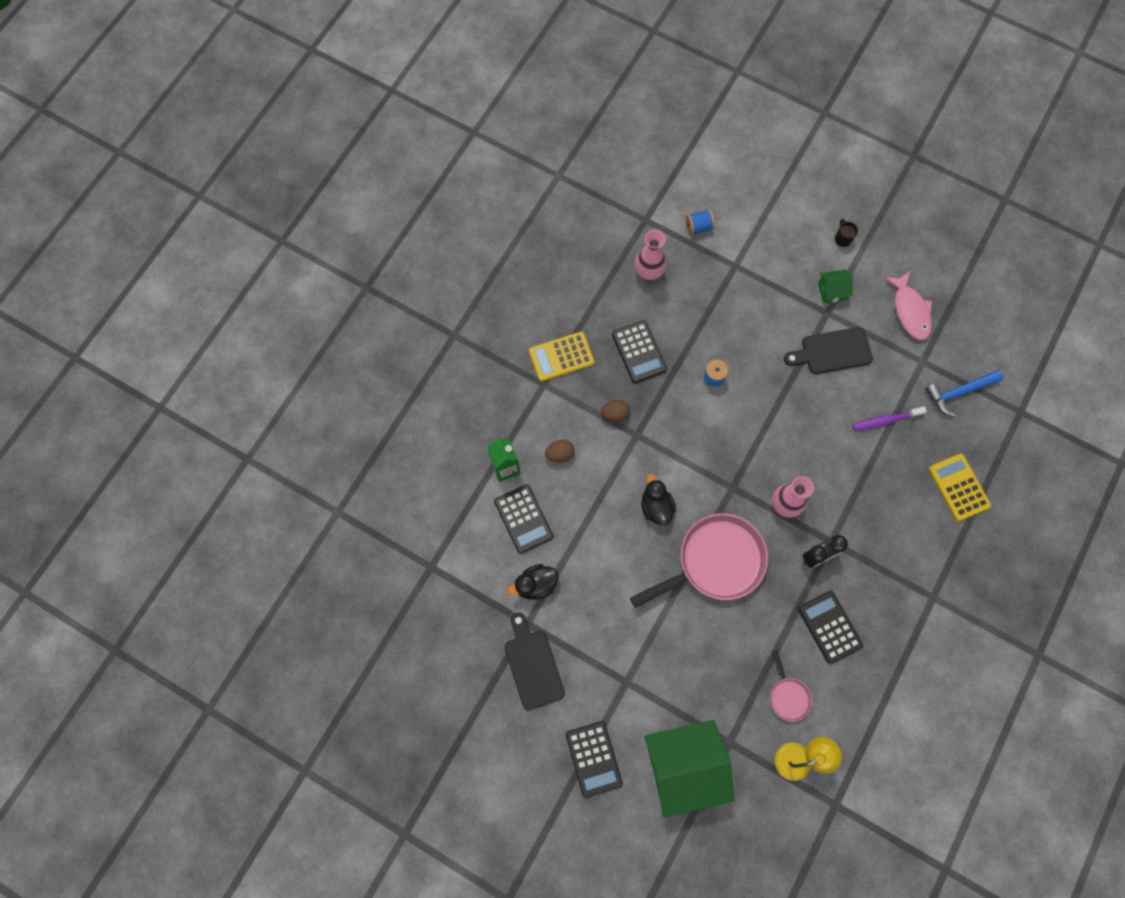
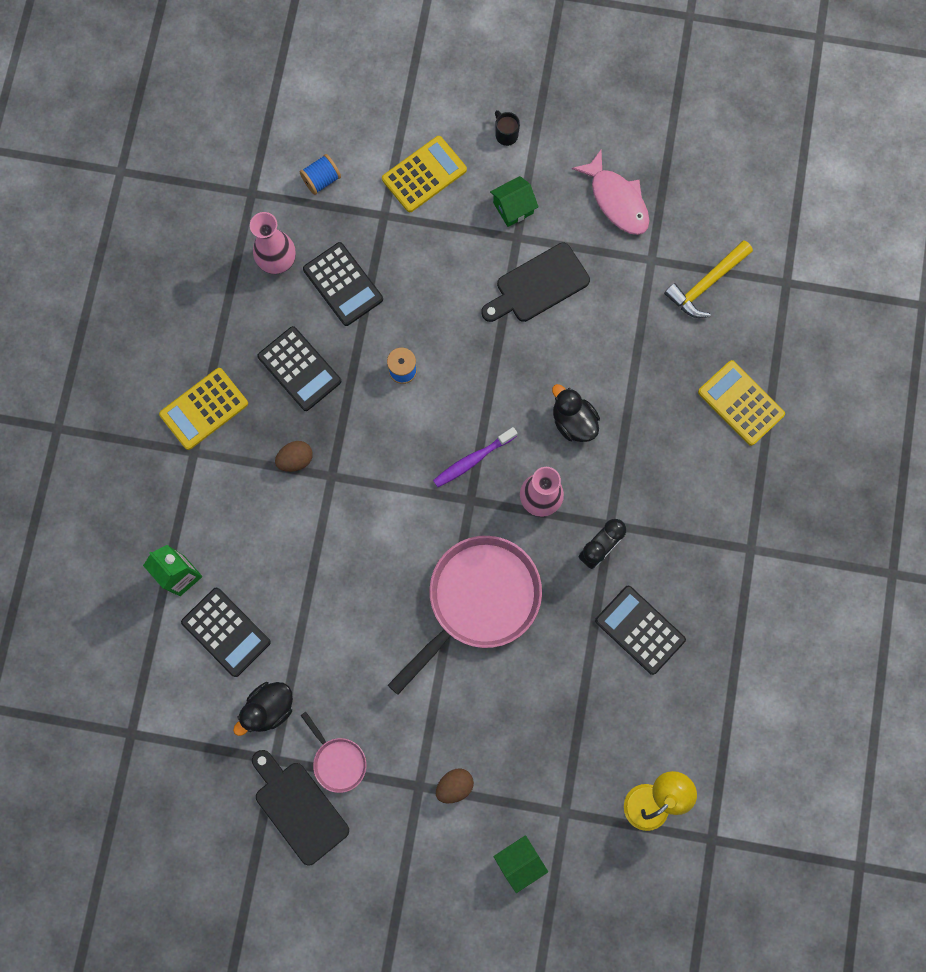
camera: 20 degrees left, 5 degrees up
brown egg [545,440,575,462] -> brown egg moved to [436,768,474,803]
black calculator [566,721,623,798] -> black calculator moved to [303,242,383,326]
black duck [641,474,676,525] -> black duck moved to [552,384,600,442]
green house [644,720,735,818] -> green house [494,835,548,893], size x0.43
pink pan [770,650,812,722] -> pink pan moved to [300,712,366,793]
purple toothbrush [853,407,927,431] -> purple toothbrush moved to [433,427,517,487]
blue hammer [925,370,1003,417] -> yellow hammer [664,240,753,318]
none -> yellow calculator [382,136,467,212]

